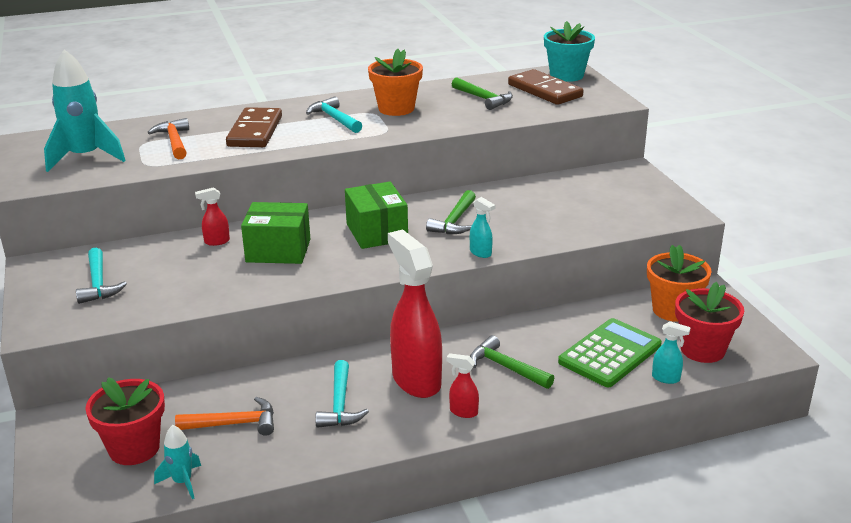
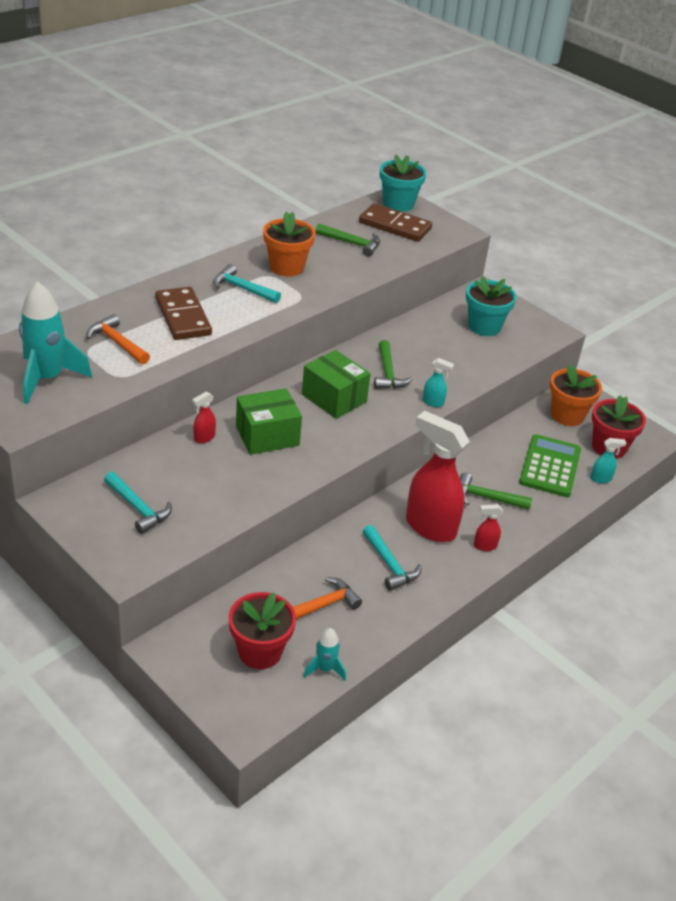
camera: 30 degrees left, 10 degrees up
none -> turquoise flower pot [466,276,517,336]

